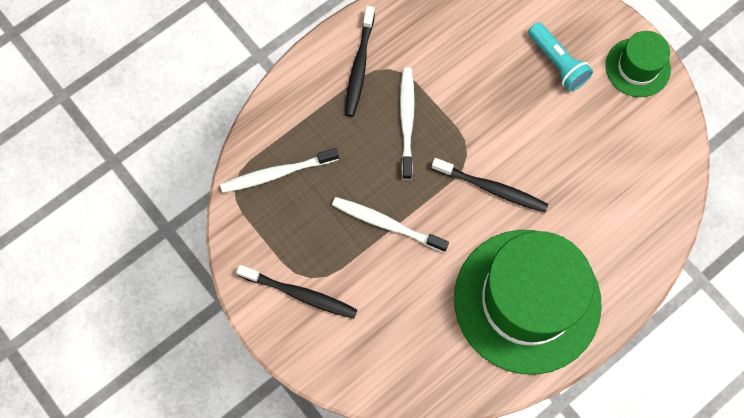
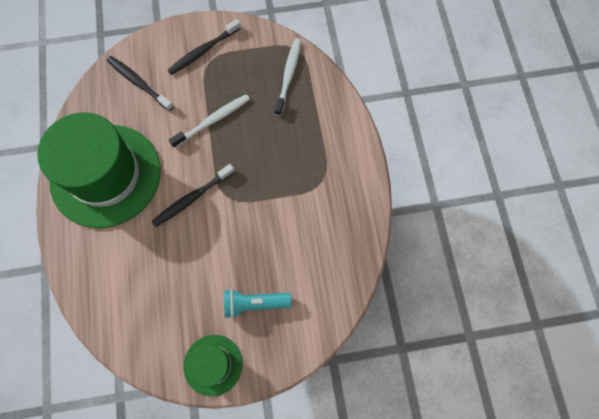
camera: 120 degrees right, 0 degrees up
black toothbrush [345,6,375,117] -> black toothbrush moved to [107,56,174,111]
white toothbrush [400,67,415,180] -> none

